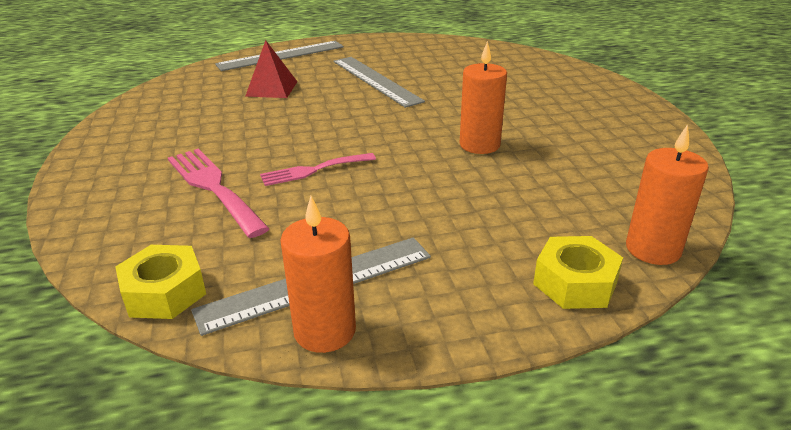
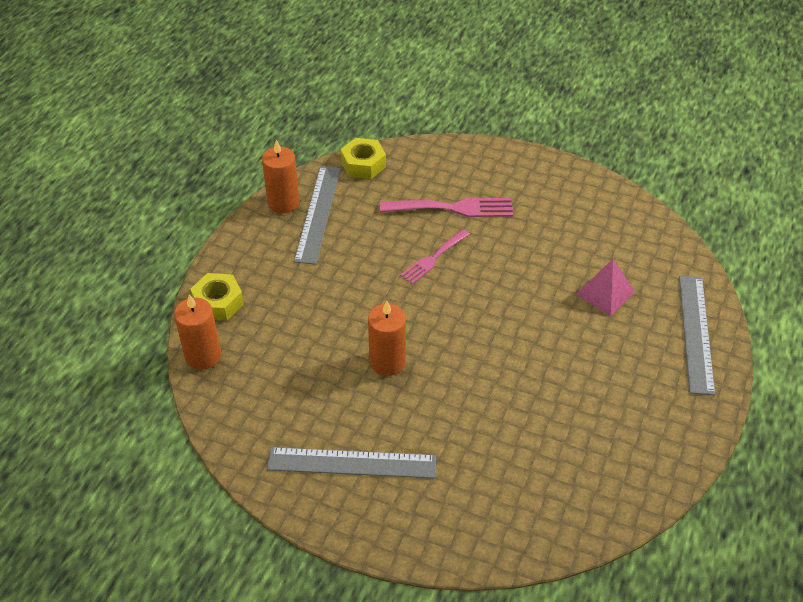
camera: 125 degrees right, 15 degrees up
red pyramid [245,40,297,98] -> pink pyramid [576,259,635,316]
pink fork [260,153,376,186] -> pink fork turned 150 degrees counterclockwise [400,229,470,284]
grey ruler [333,57,425,108] -> grey ruler moved to [267,447,436,479]

